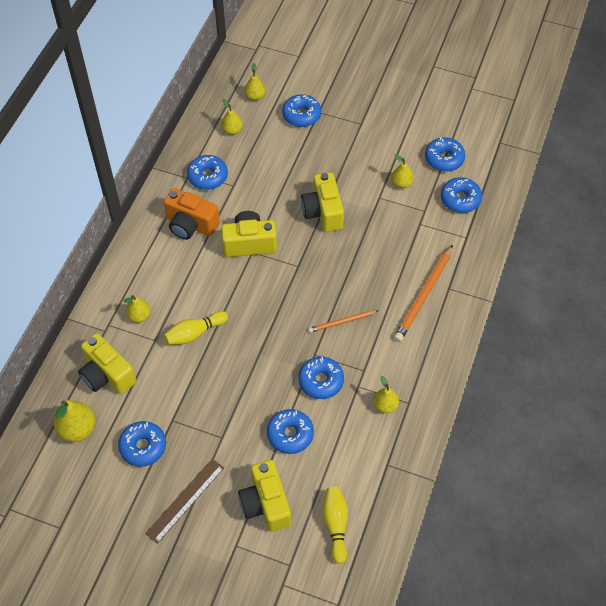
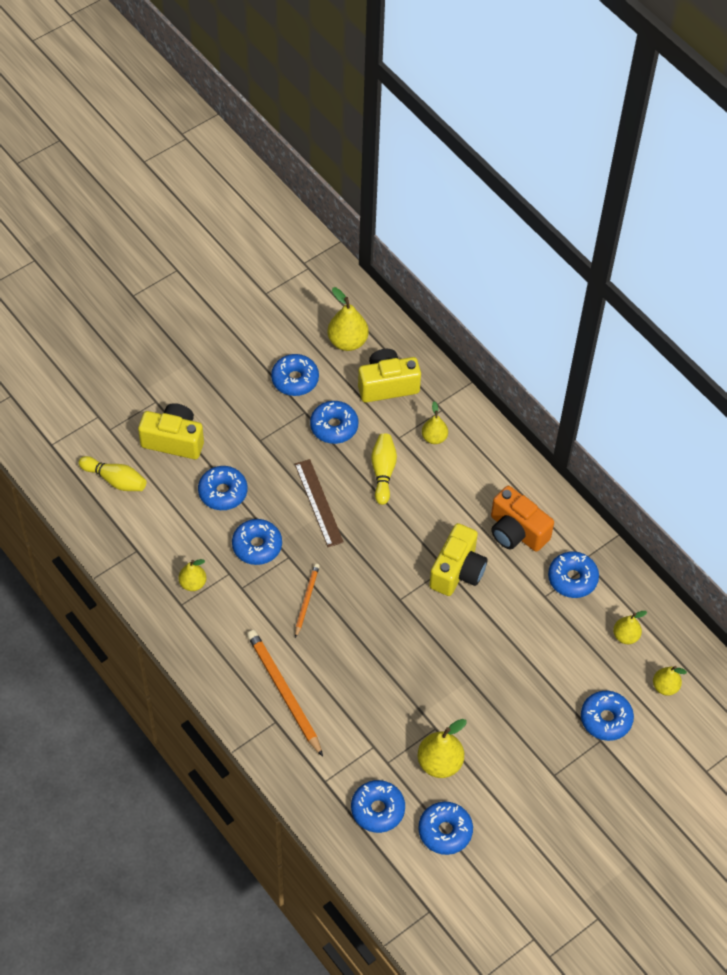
camera: 120 degrees right, 0 degrees up
brown ruler [145,459,224,544] -> brown ruler moved to [295,459,344,547]
orange camera [164,188,220,240] -> orange camera turned 105 degrees counterclockwise [491,486,554,552]
yellow camera [301,172,344,232] -> none
yellow pear [391,154,414,188] -> yellow pear [418,719,467,778], size x1.59
none -> blue donut [310,401,358,444]

